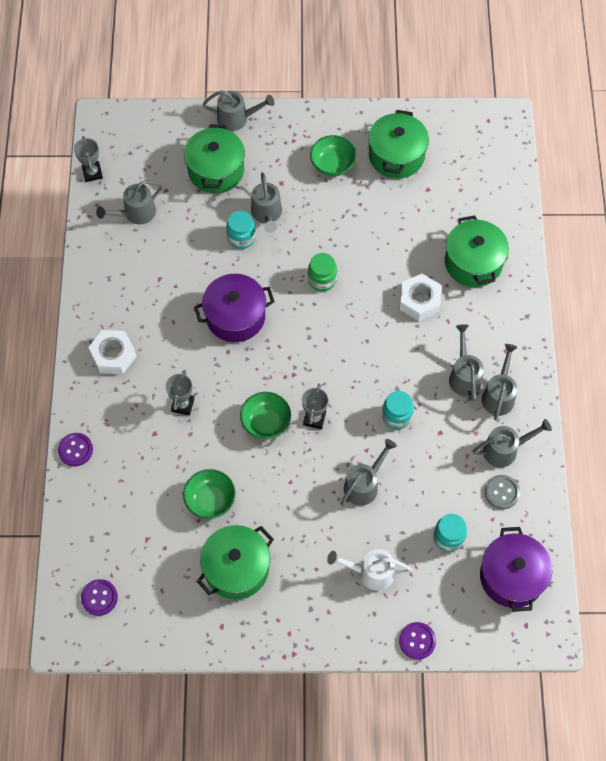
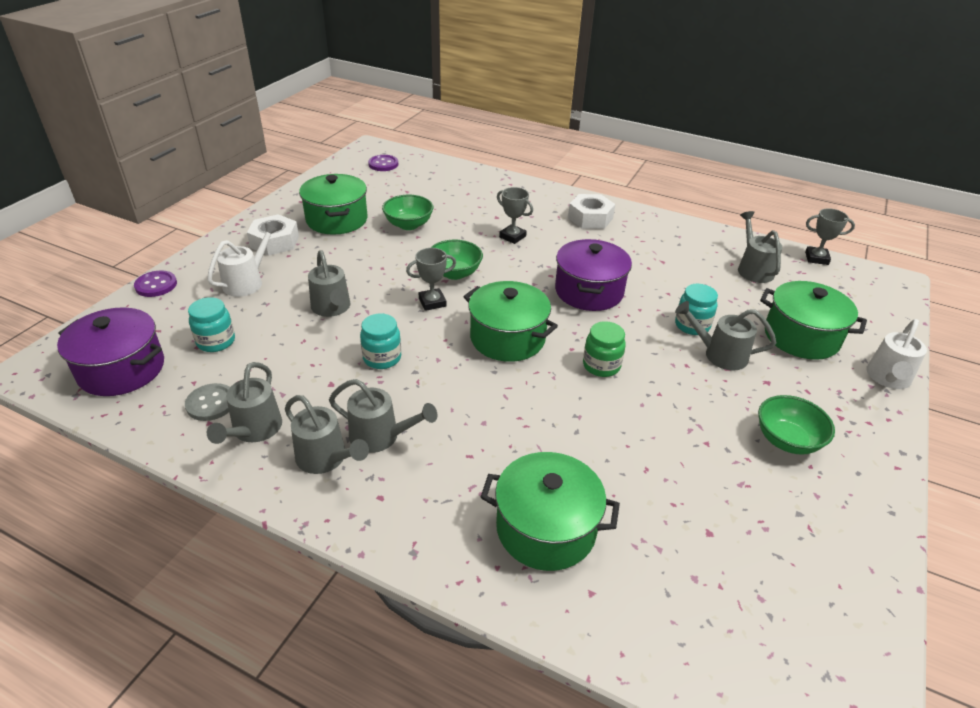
camera: 115 degrees right, 25 degrees down
purple button [58,433,93,466] -> none
grey watering can [203,90,274,131] -> white watering can [866,319,927,389]
grey trophy [302,384,328,429] -> grey trophy turned 60 degrees counterclockwise [406,248,456,311]
green pot [368,110,429,179] -> green pot moved to [463,281,558,362]
white nut [400,274,441,321] -> white nut moved to [247,214,299,256]

